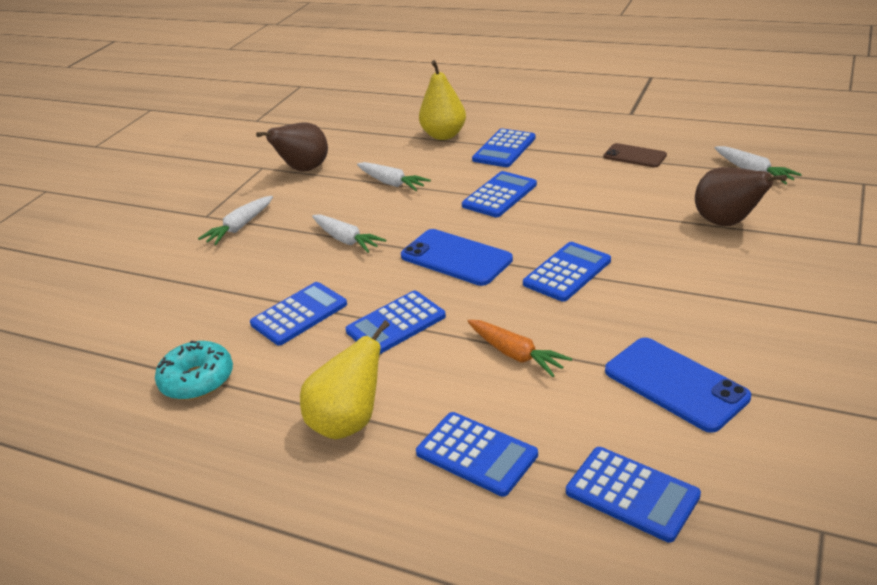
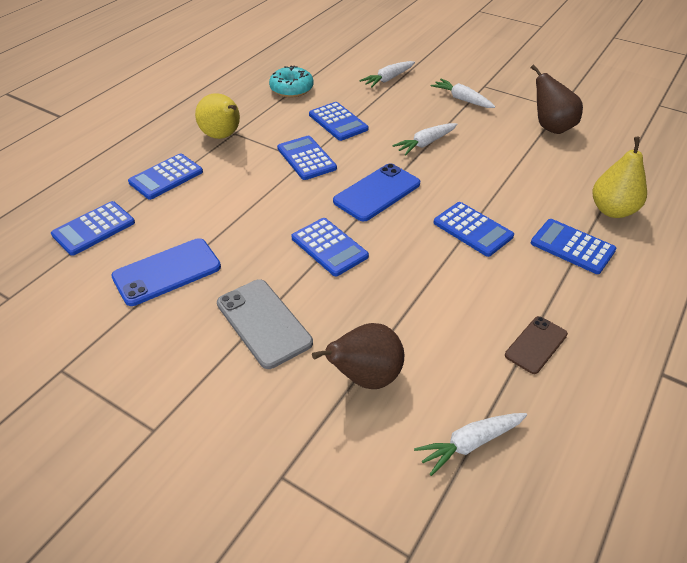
camera: 95 degrees right, 10 degrees up
white carrot [357,162,431,191] -> white carrot moved to [360,61,415,88]
orange carrot [467,320,572,377] -> none
none -> grey phone [217,279,313,369]

